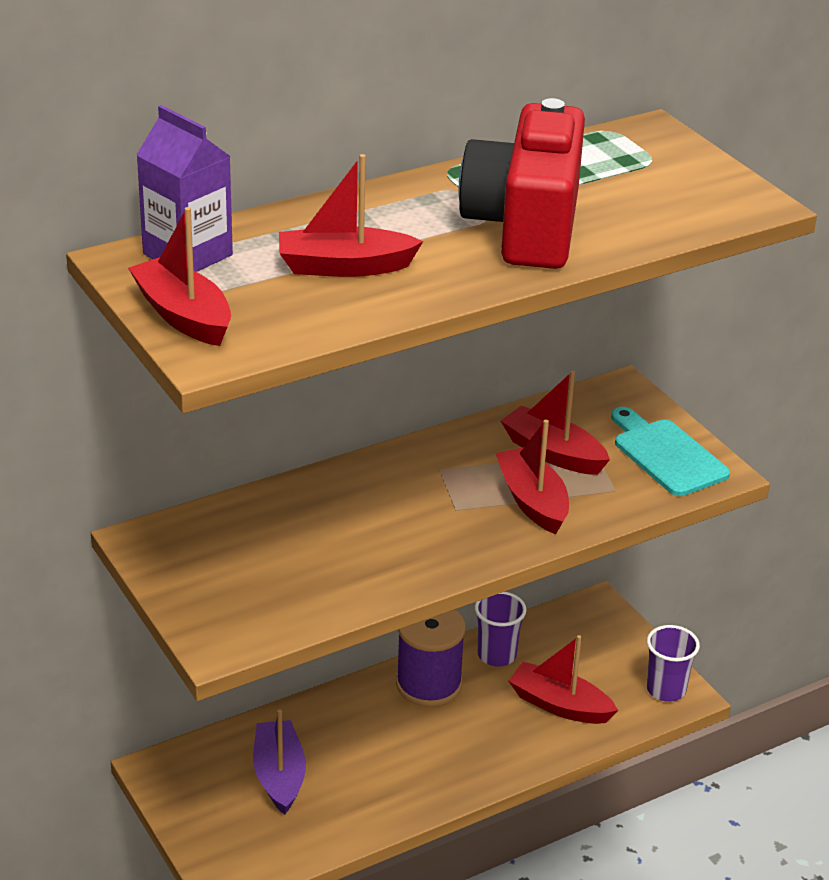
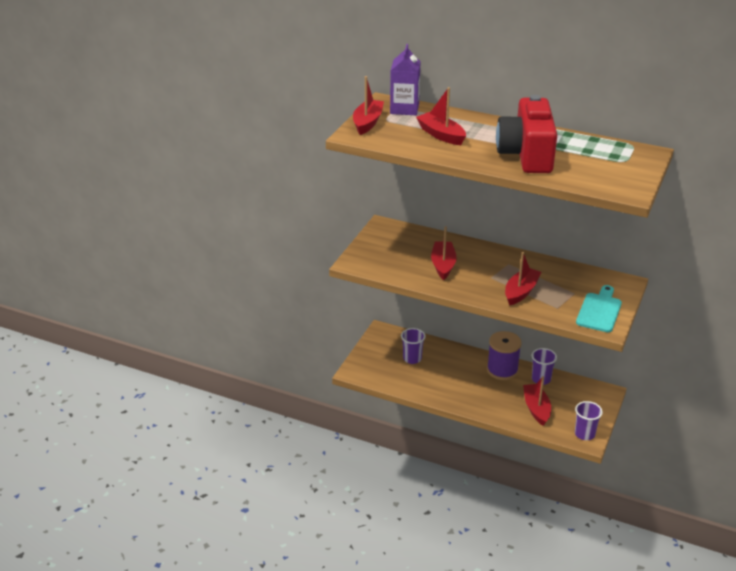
camera: 55 degrees right, 0 degrees up
purple boat [253,709,306,815] -> purple cup [401,328,426,364]
red camera [459,98,585,269] -> red camera turned 60 degrees counterclockwise [496,95,557,173]
red boat [501,370,610,475] -> red boat moved to [431,226,457,280]

